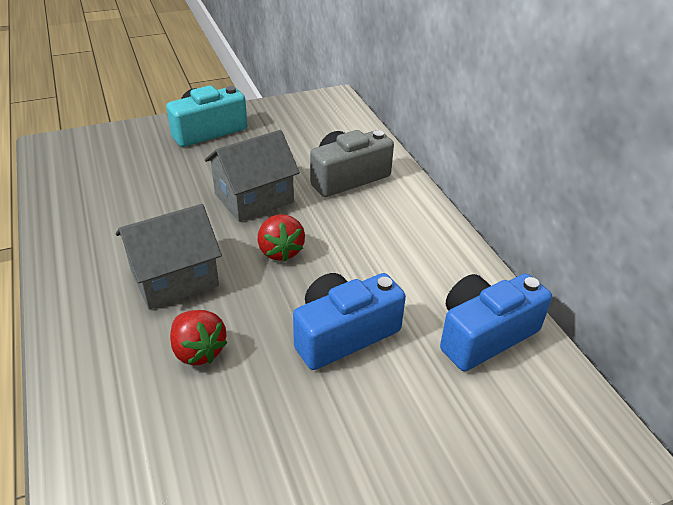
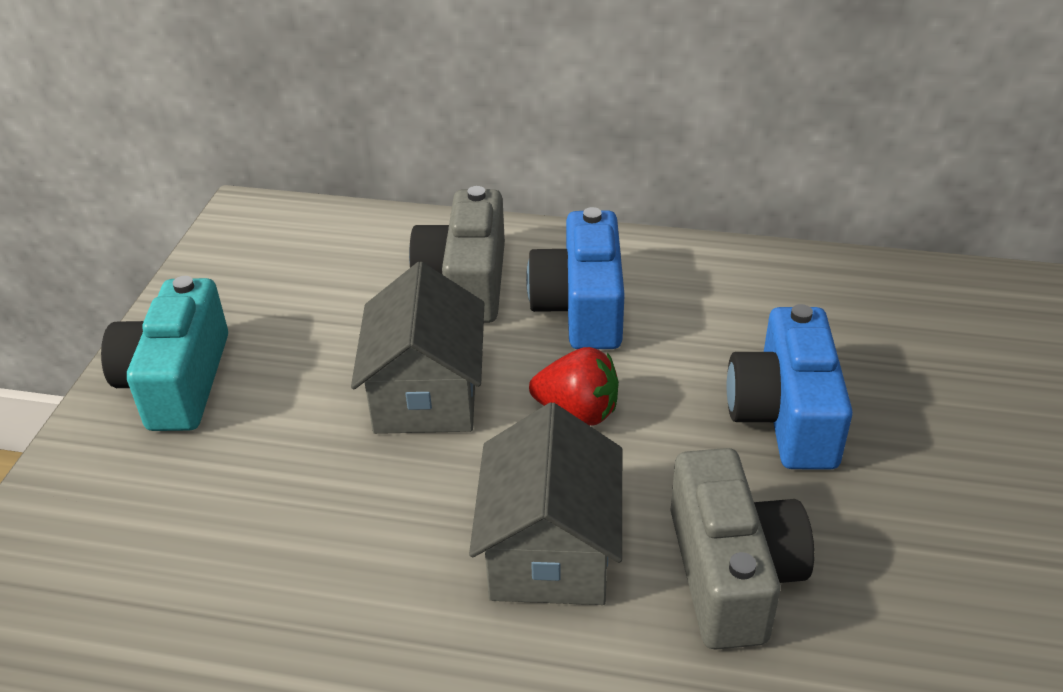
camera: 55 degrees left, 0 degrees up
red strawberry [170,310,227,366] -> grey camera [670,448,814,650]
blue camera [440,274,552,371] -> blue camera moved to [526,207,625,349]

